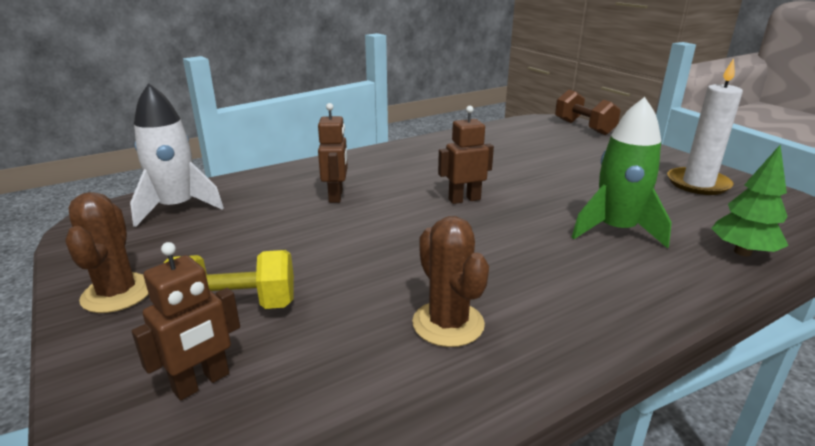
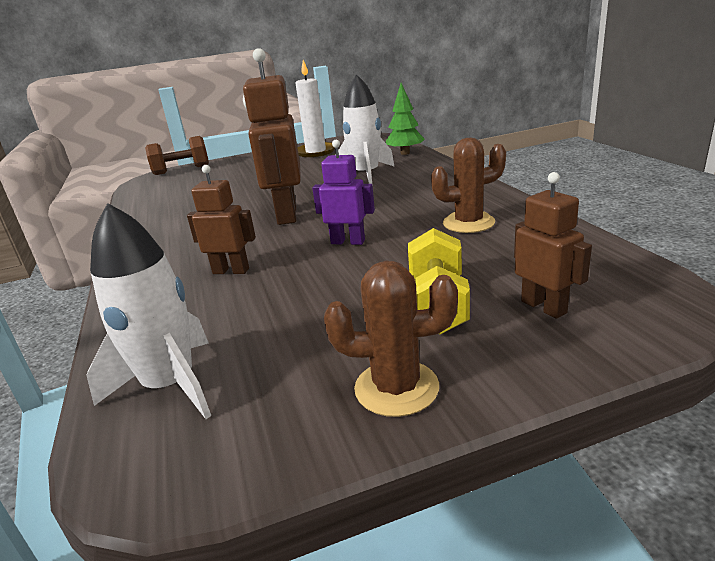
camera: 75 degrees left, 0 degrees up
brown robot [438,106,494,204] -> brown robot [243,48,301,225], size x1.74
green rocket [572,97,672,249] -> white rocket [338,74,395,186]
none -> purple robot [312,140,375,245]

